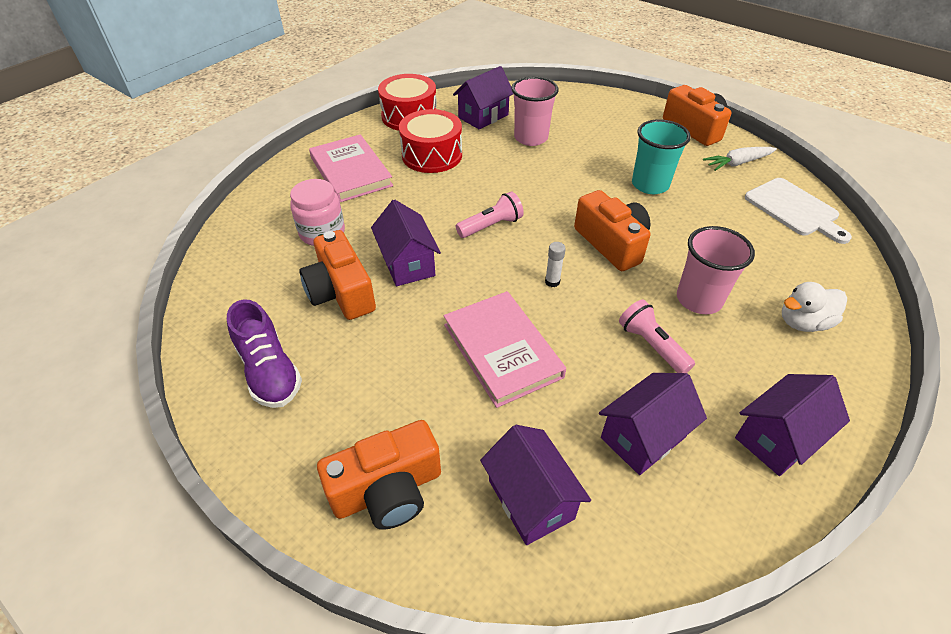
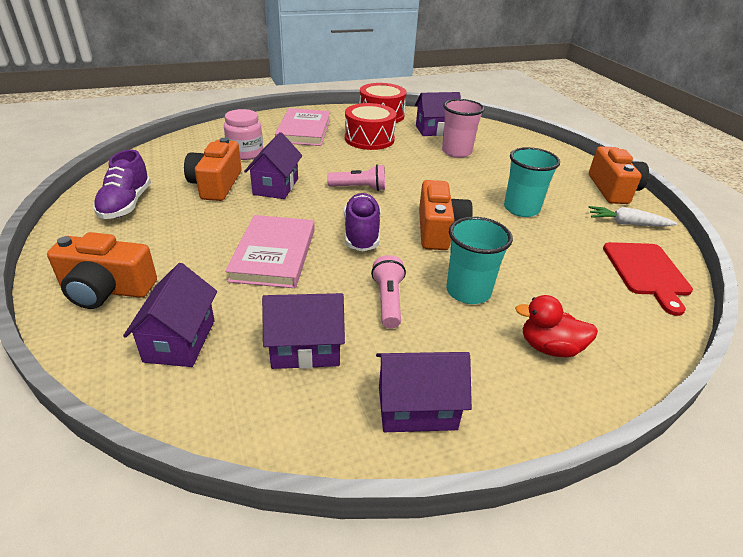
camera: 30 degrees right, 10 degrees down
white glue stick [545,242,566,287] -> purple shoe [344,193,381,252]
pink cup [677,226,755,314] -> turquoise cup [446,217,513,304]
white cutting board [745,178,852,244] -> red cutting board [603,242,693,316]
white duck [782,282,847,332] -> red duck [515,295,598,357]

